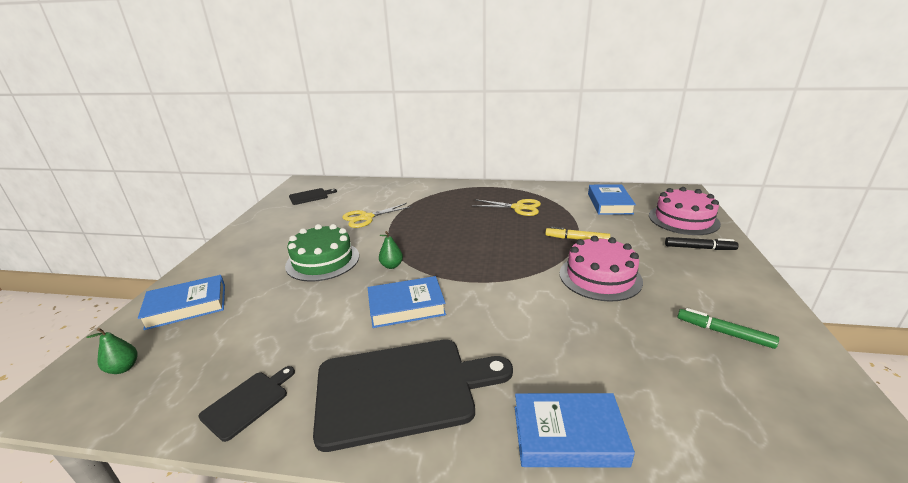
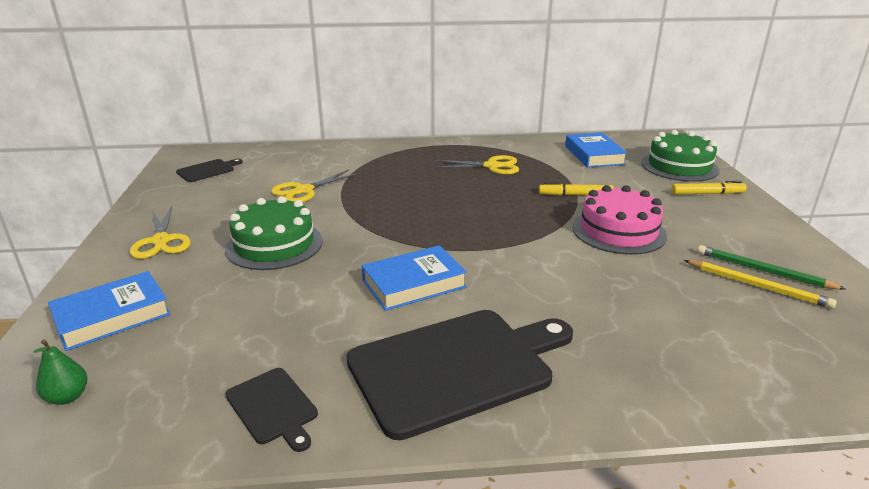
camera: 15 degrees left, 0 degrees up
black cutting board [199,366,295,442] -> black cutting board turned 120 degrees clockwise [226,368,318,452]
green pear [379,231,403,269] -> none
blue book [515,393,635,468] -> none
pink cake [649,187,721,235] -> green cake [641,130,719,182]
black marker [665,237,739,250] -> yellow marker [671,181,747,195]
green marker [677,308,779,349] -> green pencil [697,245,846,290]
none -> yellow scissors [130,206,191,259]
none -> yellow pencil [684,260,837,309]

